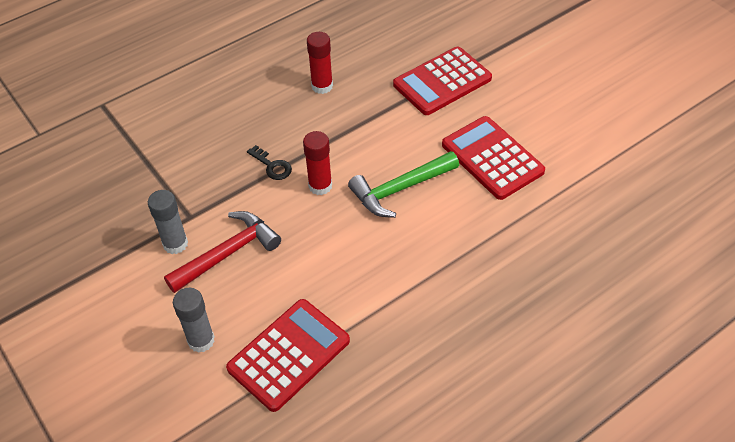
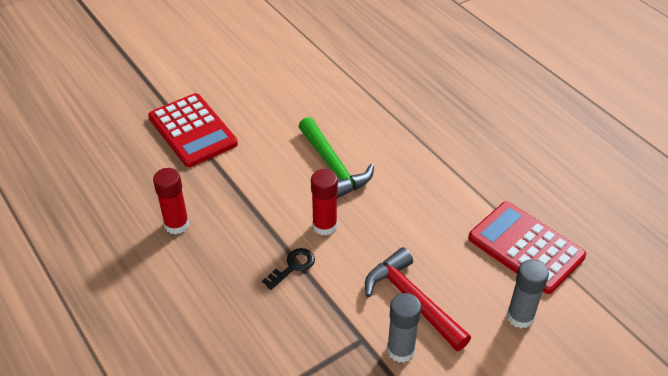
camera: 90 degrees left, 5 degrees down
red calculator [442,116,545,200] -> none

